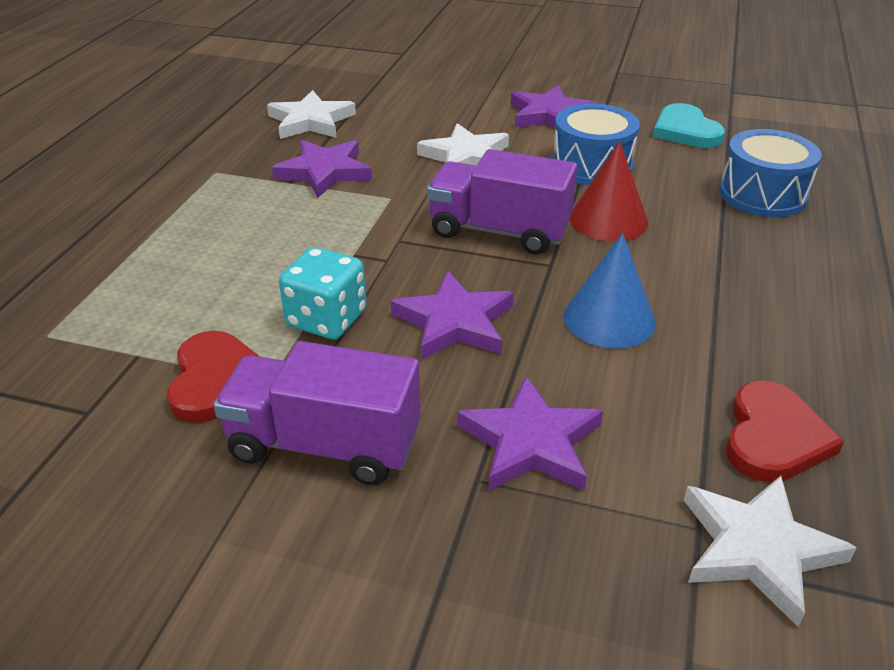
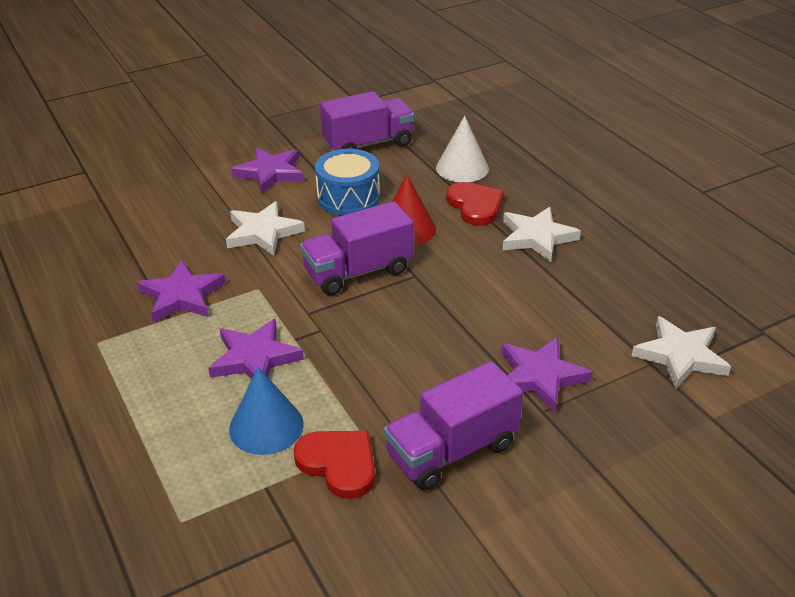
camera: 45 degrees left, 0 degrees up
white star [267,90,356,139] -> white star moved to [503,207,581,262]
turquoise dice [279,247,367,340] -> none
purple star [391,271,514,360] -> purple star moved to [208,319,304,380]
blue cone [563,233,656,349] -> blue cone moved to [229,367,304,455]
turquoise heart [653,103,725,148] -> purple truck [320,91,414,151]
blue drum [719,129,822,217] -> white cone [436,116,489,182]
red heart [726,381,844,482] -> red heart moved to [446,182,504,226]

